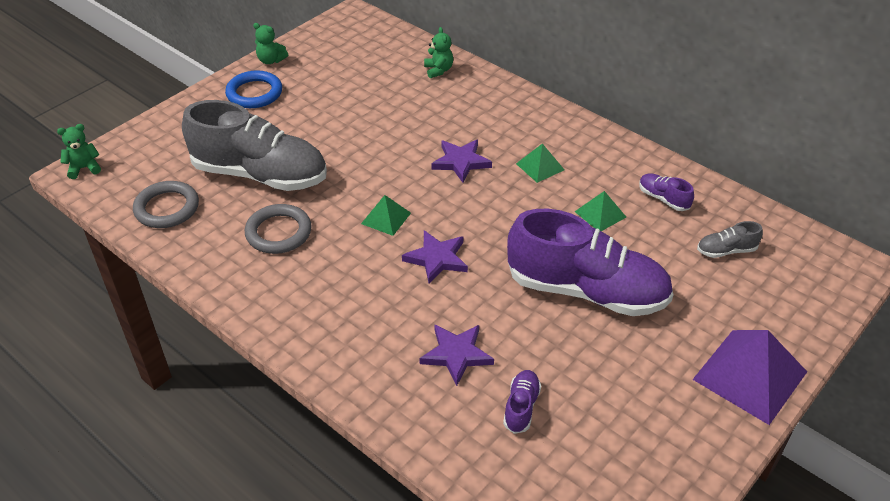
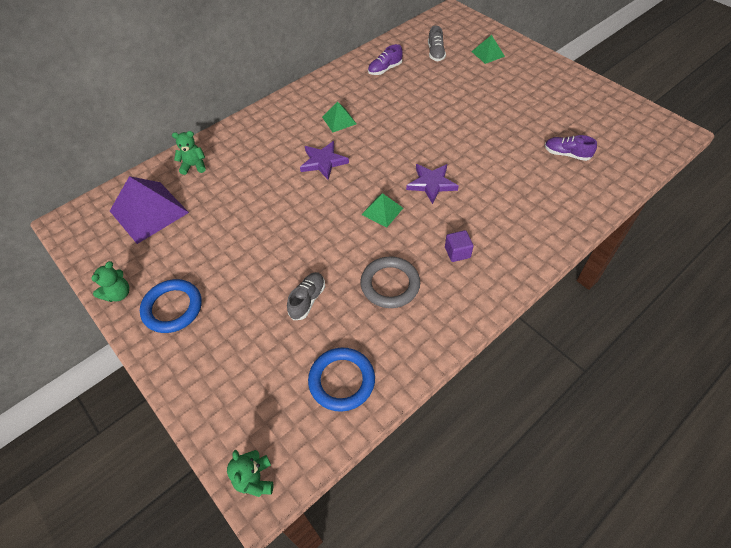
camera: 80 degrees left, 10 degrees up
grey ring [133,181,199,228] -> blue ring [308,348,375,412]
grey shoe [182,100,327,191] -> grey shoe [287,272,325,320], size x0.40
purple star [419,325,494,386] -> none
purple shoe [507,209,674,316] -> none
green pyramid [575,191,626,231] -> green pyramid moved to [471,35,505,64]
purple pyramid [692,330,807,425] -> purple pyramid moved to [110,176,189,244]
none -> purple cube [445,230,473,262]

